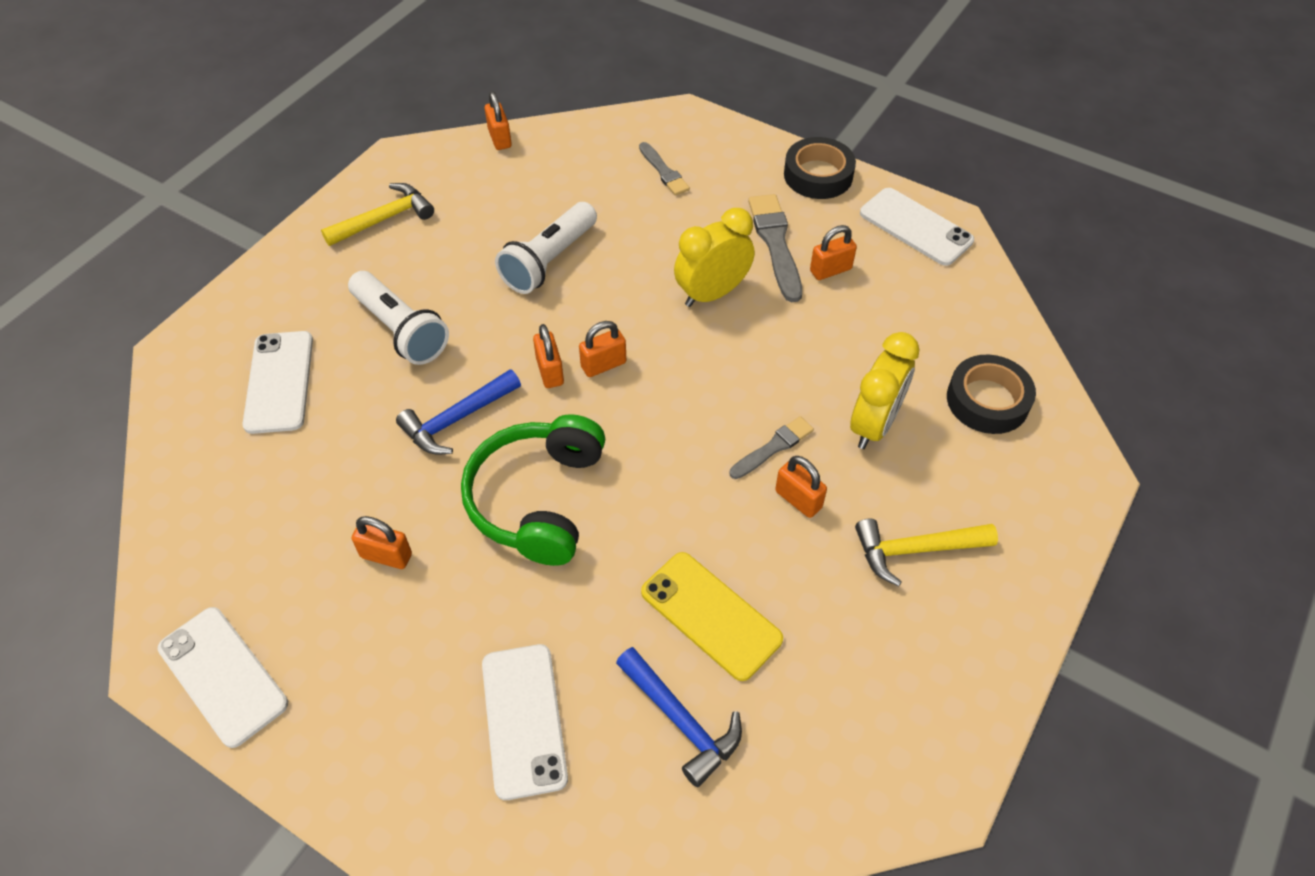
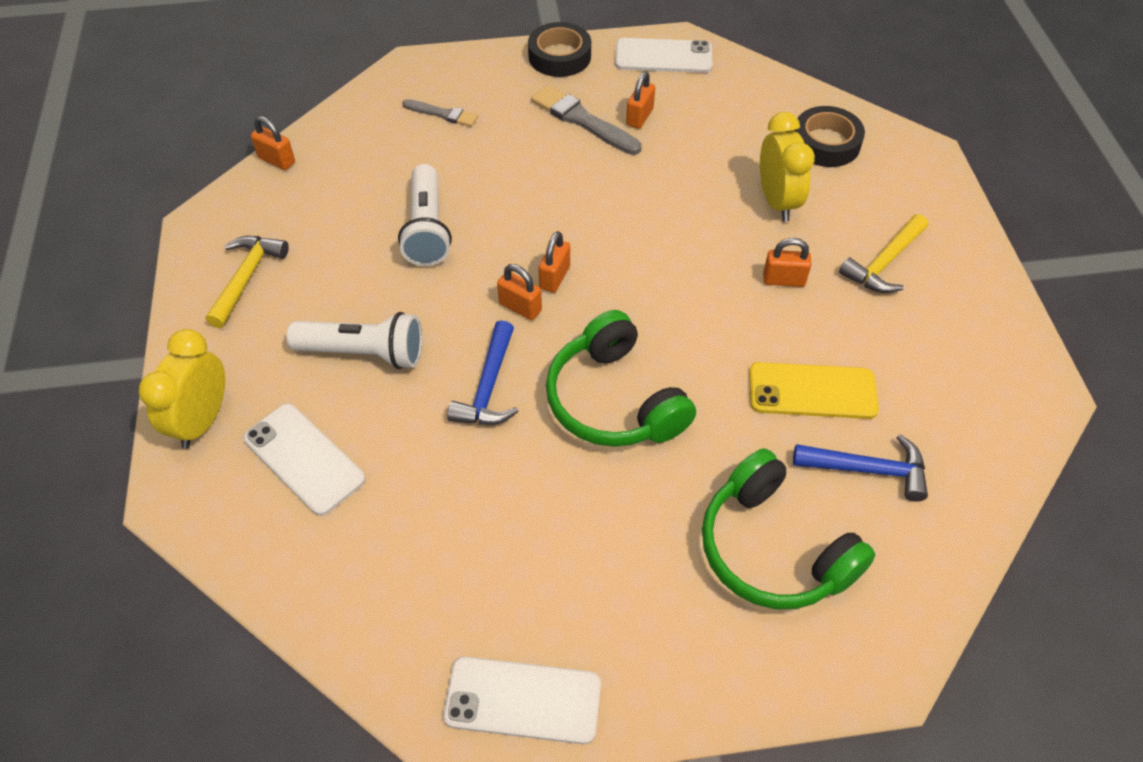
camera: 40 degrees left, 0 degrees up
orange padlock [352,516,412,569] -> none
white phone [482,644,568,800] -> green headphones [702,448,875,609]
yellow clock [674,208,755,307] -> yellow clock moved to [139,329,225,449]
grey brush [730,416,814,479] -> none

